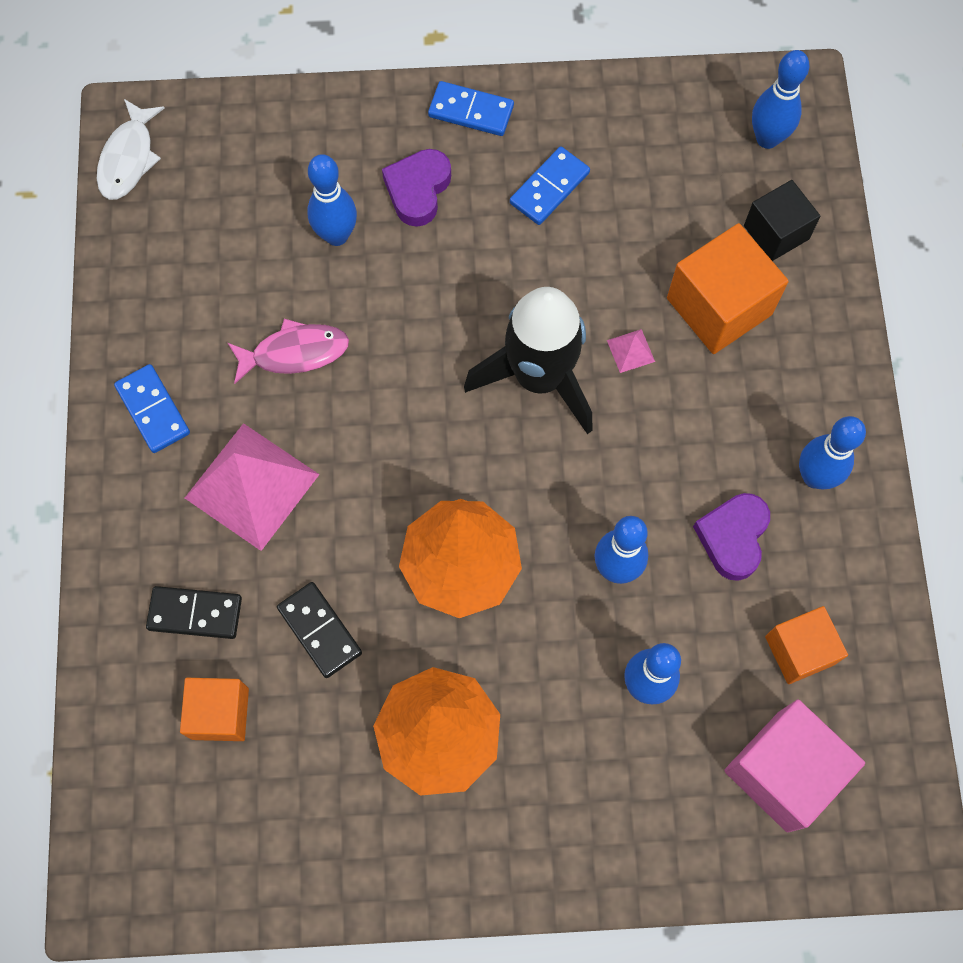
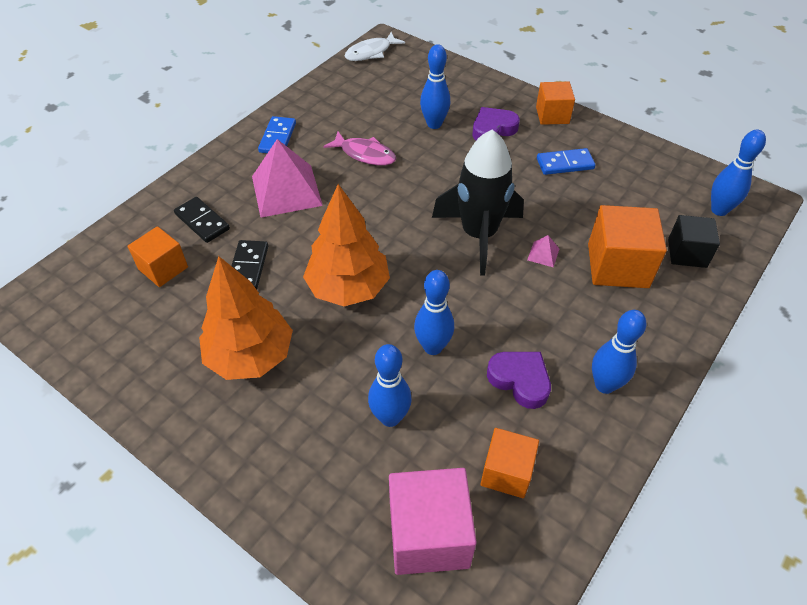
camera: 40 degrees right, 20 degrees down
blue domino [428,81,514,136] -> orange cube [536,82,575,125]
purple heart [693,493,770,581] -> purple heart turned 75 degrees clockwise [487,352,551,409]

